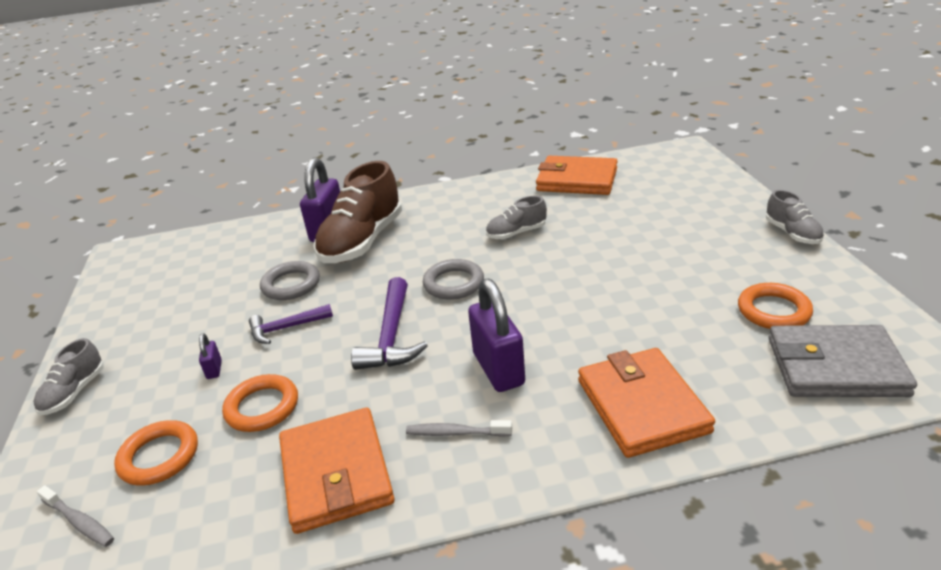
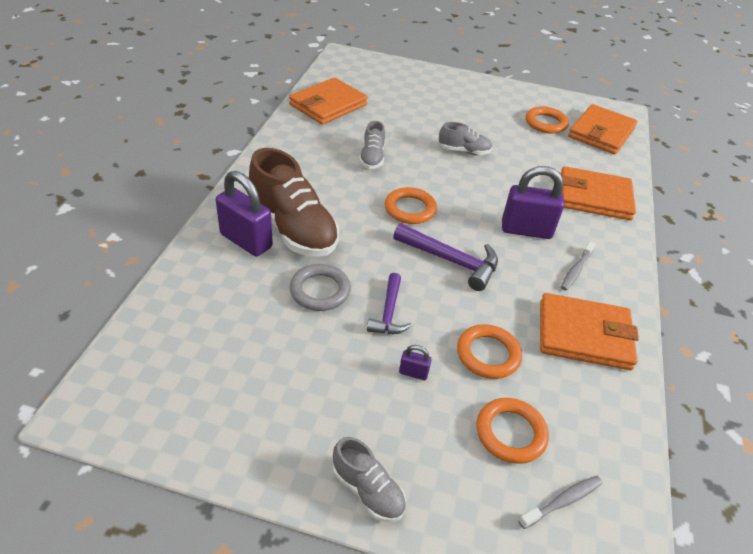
camera: 70 degrees left, 10 degrees up
grey ring [423,259,484,300] -> orange ring [385,187,437,224]
grey shoe [766,190,824,244] -> grey shoe moved to [439,122,492,155]
grey wallet [769,325,917,397] -> orange wallet [568,104,637,154]

